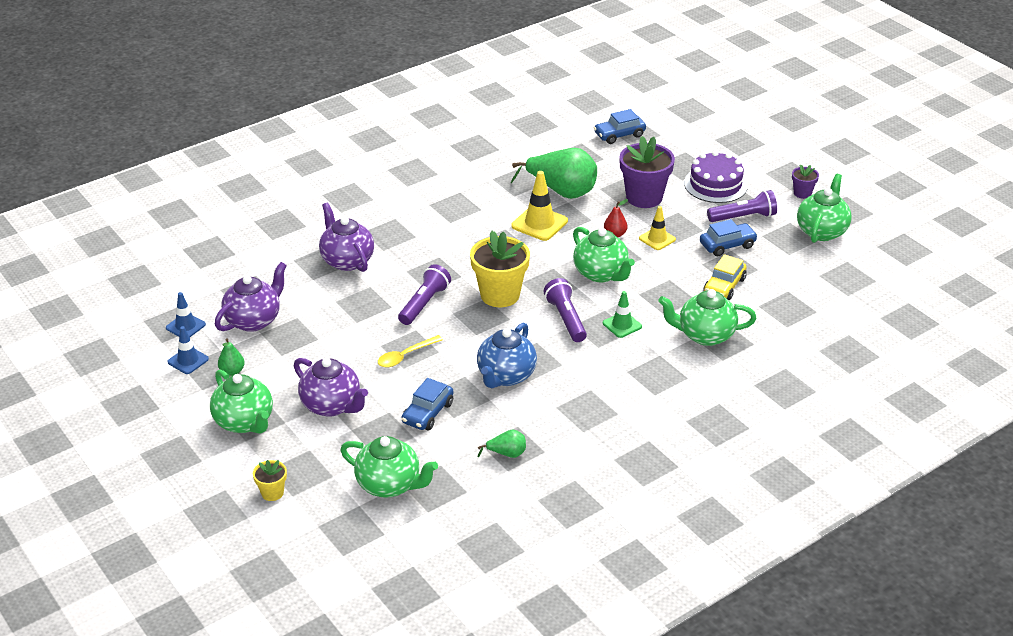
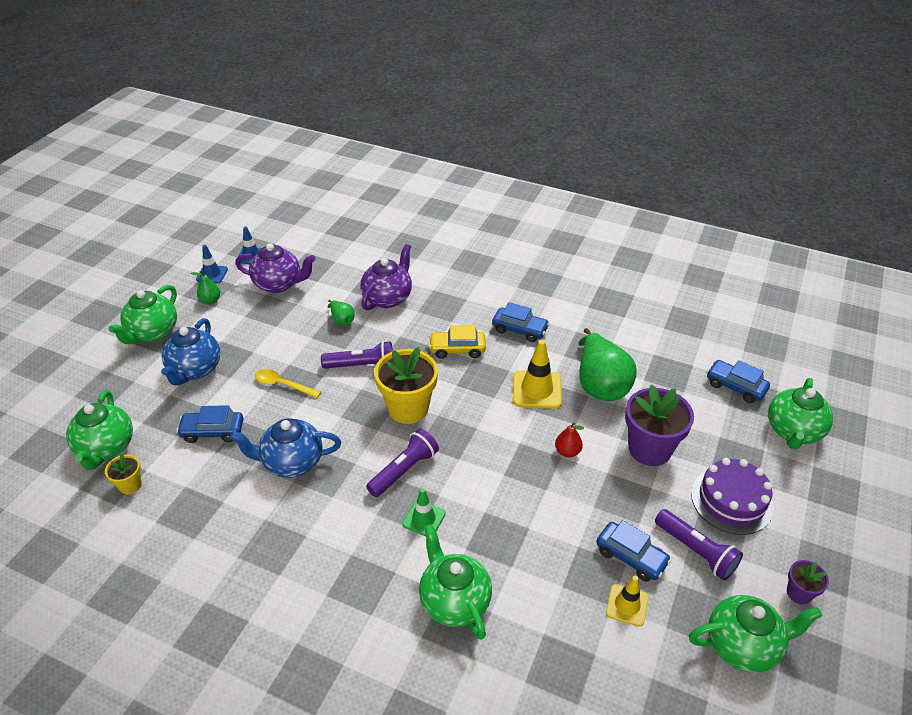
camera: 60 degrees right, 5 degrees up
yellow flower pot [253,460,287,501] -> yellow flower pot moved to [105,454,142,494]
purple teapot [294,358,368,417] -> blue teapot [161,318,220,386]
green pear [478,429,526,458] -> green pear moved to [328,300,355,325]
green teapot [573,227,635,282] -> green teapot moved to [768,378,833,449]
yellow traffic cone [639,206,676,250] -> yellow traffic cone moved to [606,576,649,627]
yellow car [704,254,747,300] -> yellow car moved to [429,325,486,359]
none -> blue car [492,302,550,342]

